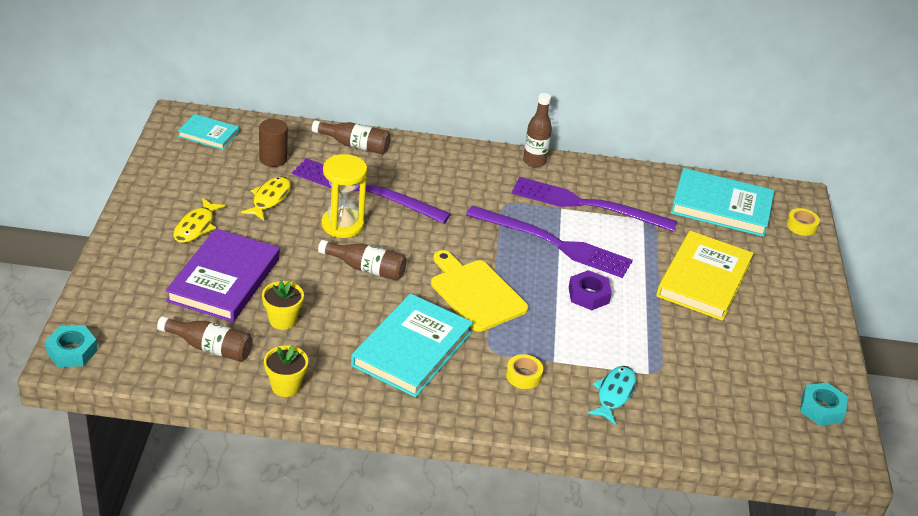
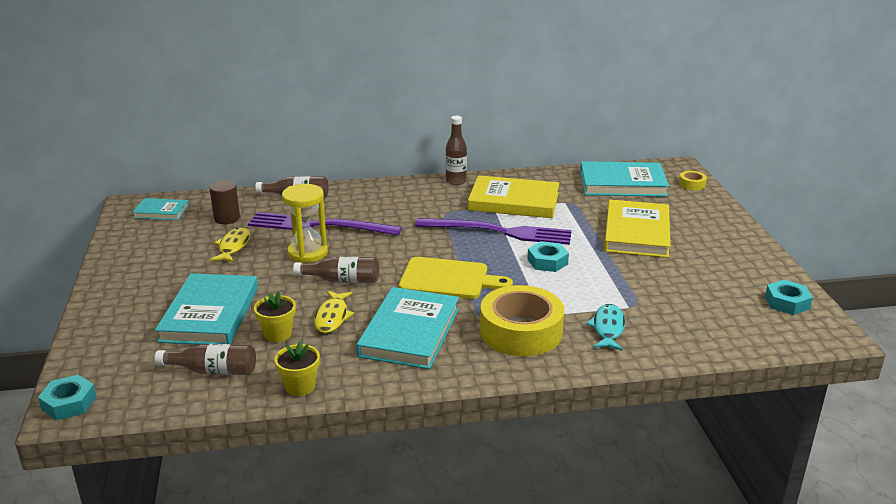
camera: 10 degrees left, 10 degrees down
purple book [165,229,280,322] -> turquoise book [155,273,258,345]
yellow fish [173,198,226,243] -> yellow fish moved to [314,291,354,333]
yellow cutting board [431,250,528,332] -> yellow cutting board turned 150 degrees clockwise [399,257,513,299]
yellow tape [506,354,543,389] -> yellow tape [480,285,564,356], size x2.39
purple fork [511,177,677,232] -> yellow book [468,175,559,218]
purple nut [569,270,612,310] -> turquoise nut [527,241,569,272]

